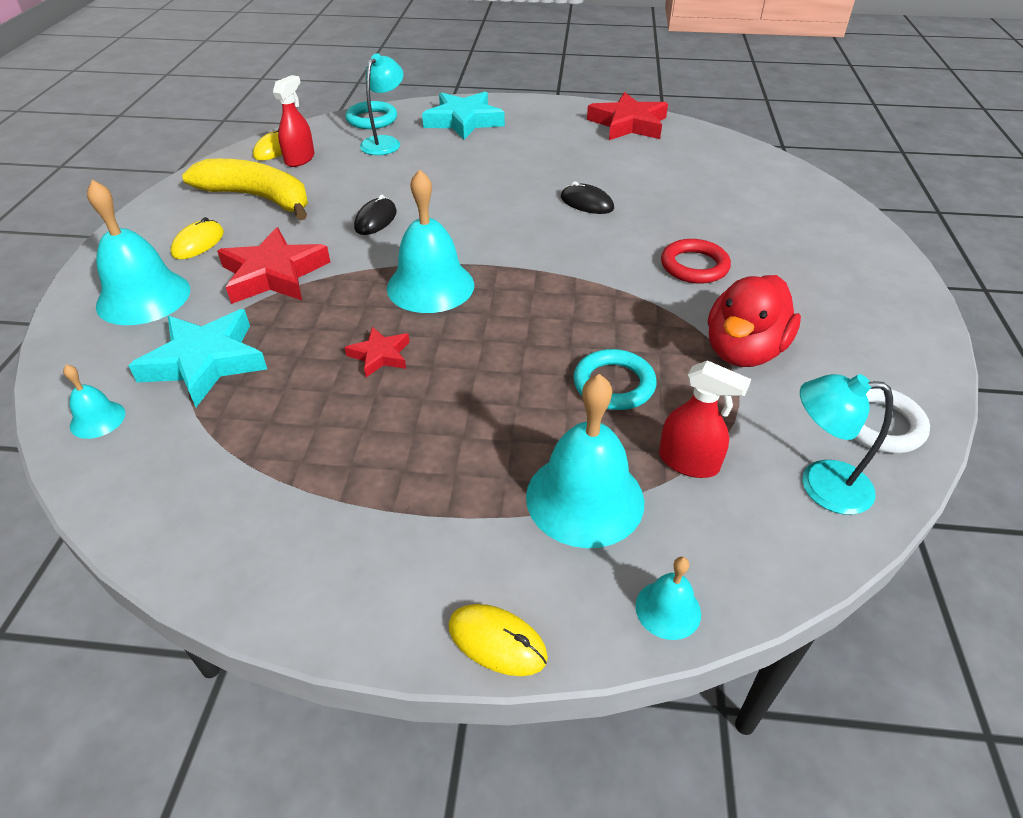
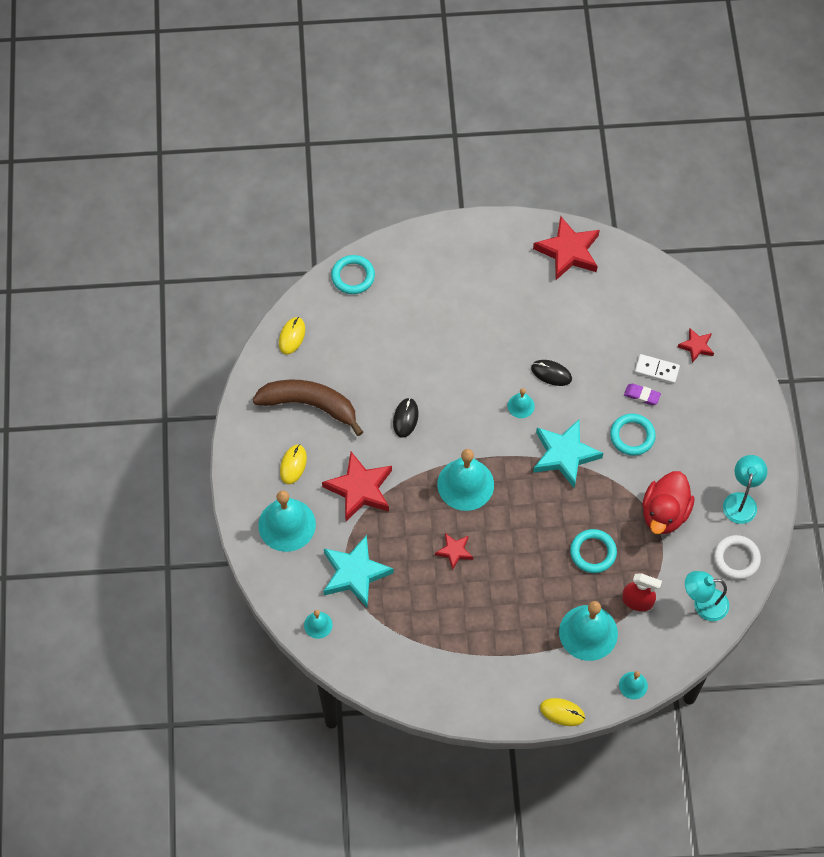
camera: 10 degrees left, 20 degrees up
yellow banana [182,159,308,220] -> brown banana [252,380,363,436]
red spray bottle [273,75,314,167] -> none
turquoise lamp [360,53,403,155] -> turquoise lamp moved to [723,455,768,524]
turquoise star [422,92,505,140] -> turquoise star moved to [533,419,603,488]
red ring [661,239,731,284] -> turquoise ring [610,414,656,456]
none -> turquoise bell [508,388,535,418]
none -> purple eraser [624,383,661,405]
none -> white domino [635,354,680,384]
none -> red star [678,328,714,363]

